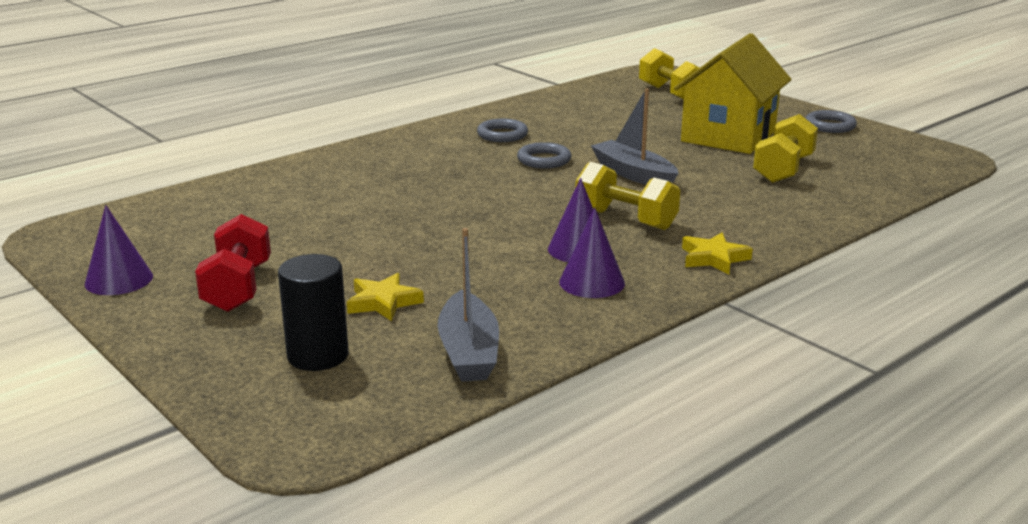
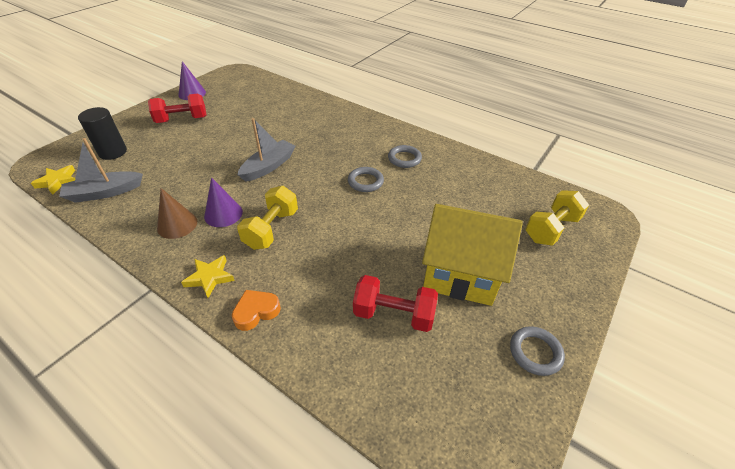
camera: 75 degrees right, 20 degrees up
yellow star [347,273,424,321] -> yellow star moved to [31,165,75,195]
purple cone [559,207,625,298] -> brown cone [157,188,197,239]
grey boat [591,88,678,185] -> grey boat moved to [237,118,296,182]
yellow dumbbell [753,114,818,183] -> red dumbbell [353,275,438,332]
none -> orange heart [232,290,281,331]

